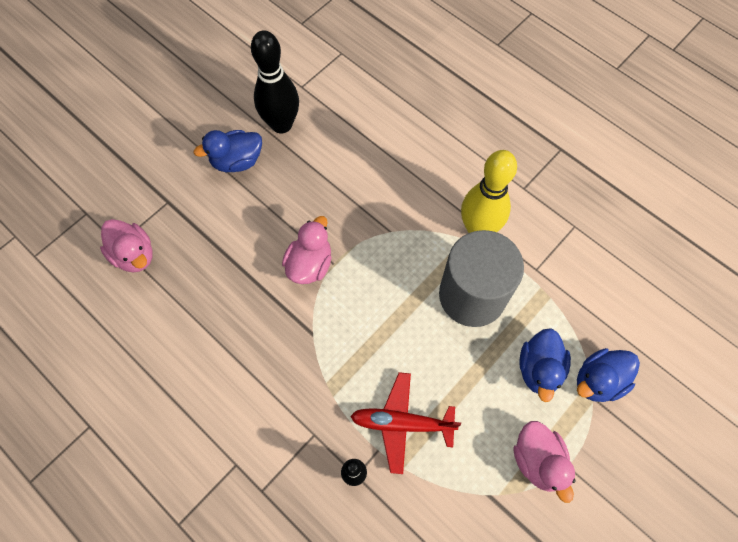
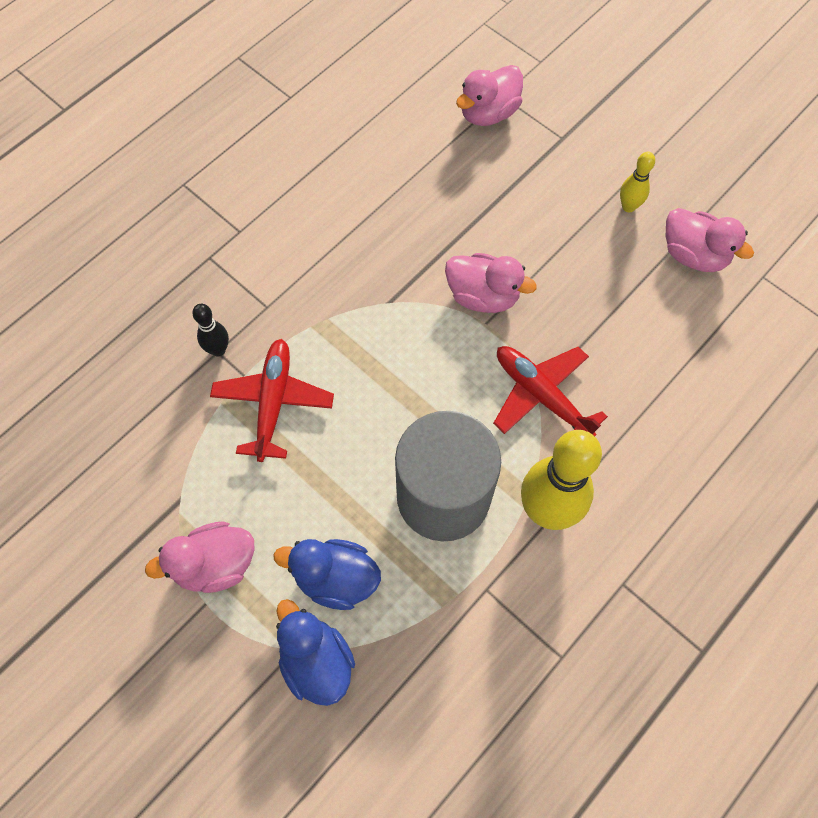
camera: 90 degrees right, 0 degrees up
blue duck [194,130,262,172] -> yellow bowling pin [620,152,655,212]
black bowling pin [251,30,299,134] -> pink duck [666,208,754,272]
none -> red plane [493,346,608,436]

